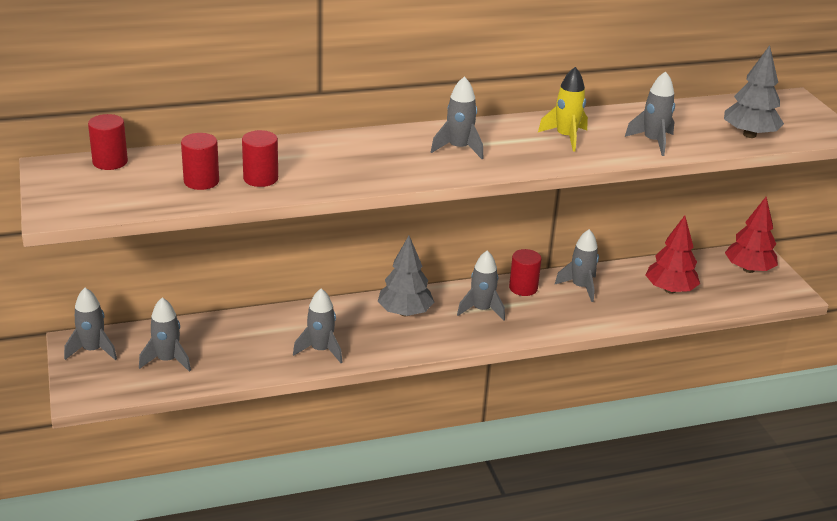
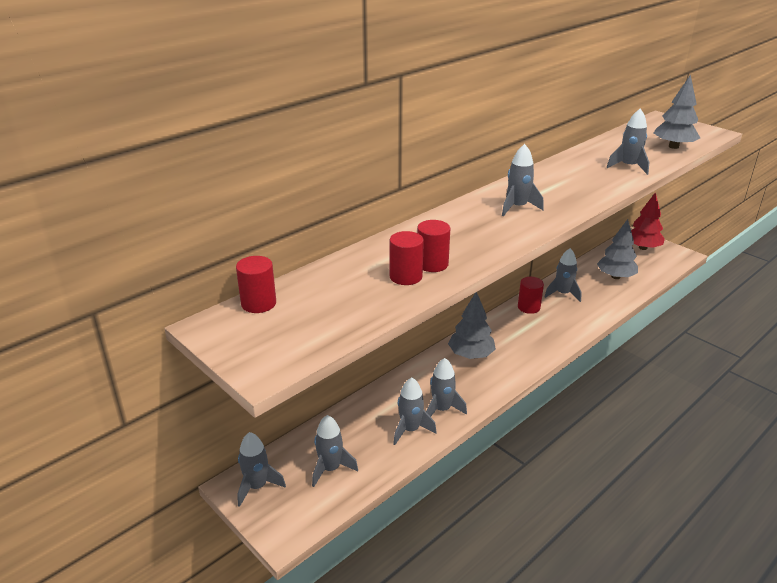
camera: 25 degrees left, 0 degrees up
red cylinder [181,133,219,190] -> red cylinder moved to [417,220,450,272]
grey rocket [457,250,505,321] -> grey rocket moved to [393,377,437,445]
yellow rocket [538,67,588,151] -> none
red tree [646,216,700,294] -> grey tree [597,219,638,279]

